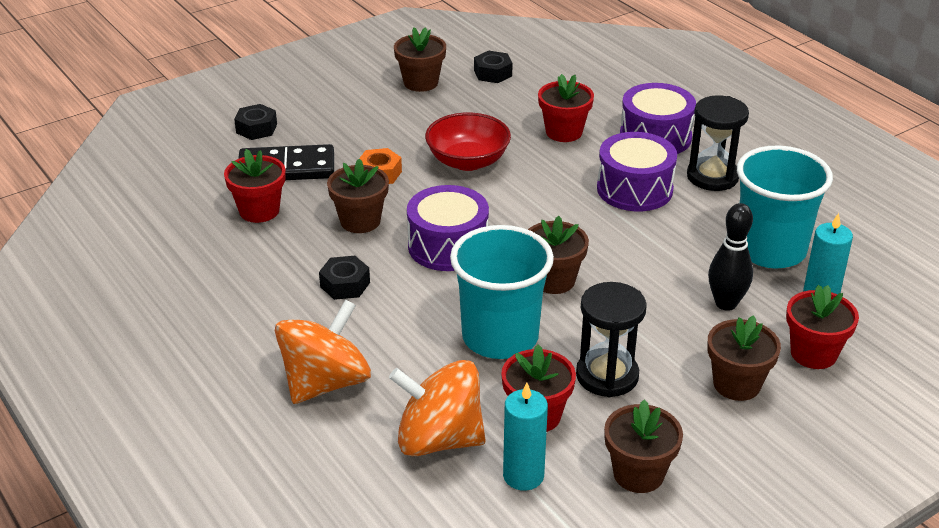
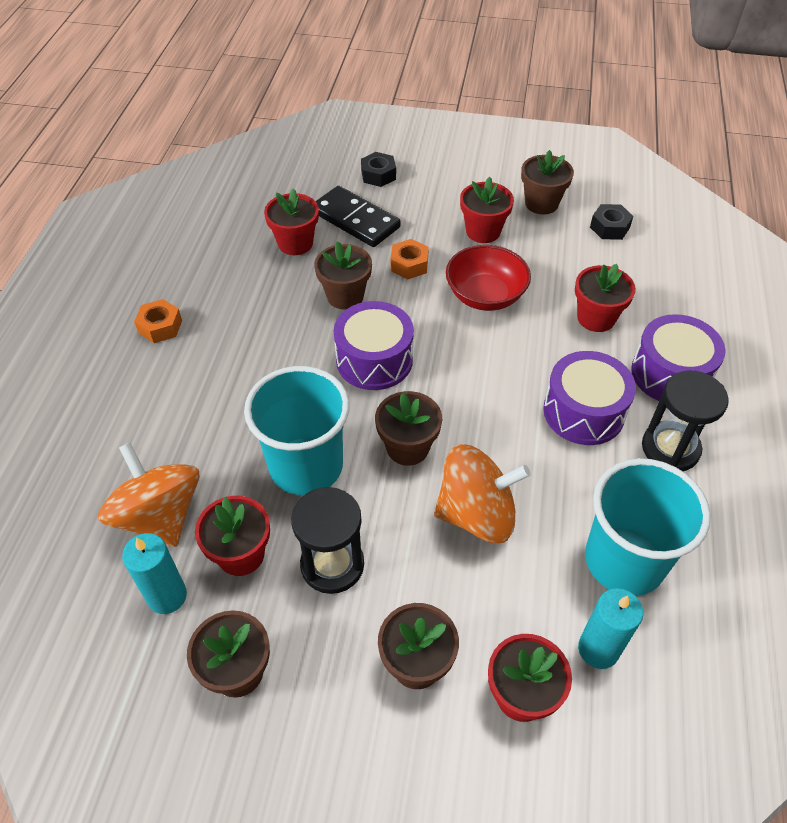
camera: 45 degrees right, 15 degrees up
orange spinning top [275,299,371,404] -> orange spinning top moved to [434,444,531,543]
black nut [319,256,370,300] -> none
black bowling pin [708,203,753,311] -> none
none -> orange nut [134,299,182,343]
none -> red flower pot [460,177,514,243]

